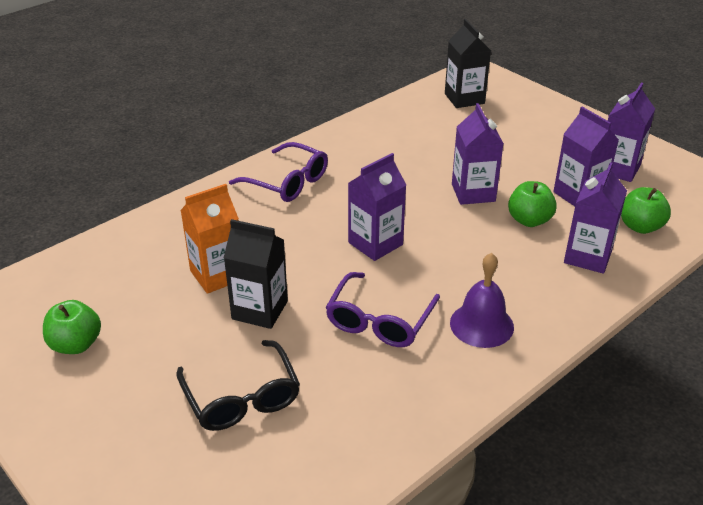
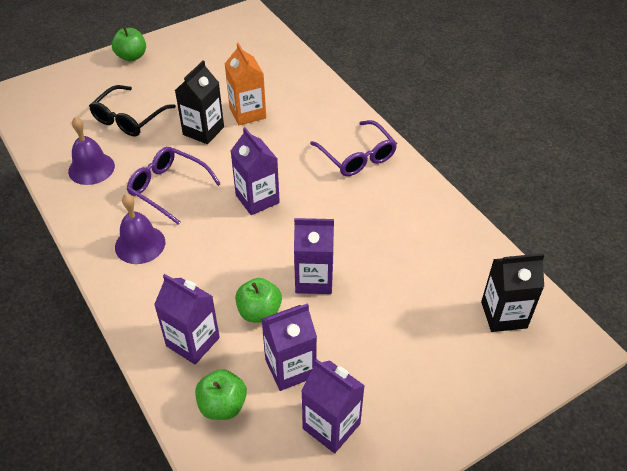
camera: 100 degrees right, 10 degrees up
green apple [43,300,101,354] -> green apple moved to [112,27,146,61]
black glasses [176,340,300,431] -> black glasses turned 45 degrees counterclockwise [89,85,176,136]
purple glasses [229,142,328,202] -> purple glasses turned 75 degrees counterclockwise [310,120,397,176]
none -> purple bell [68,117,115,185]

